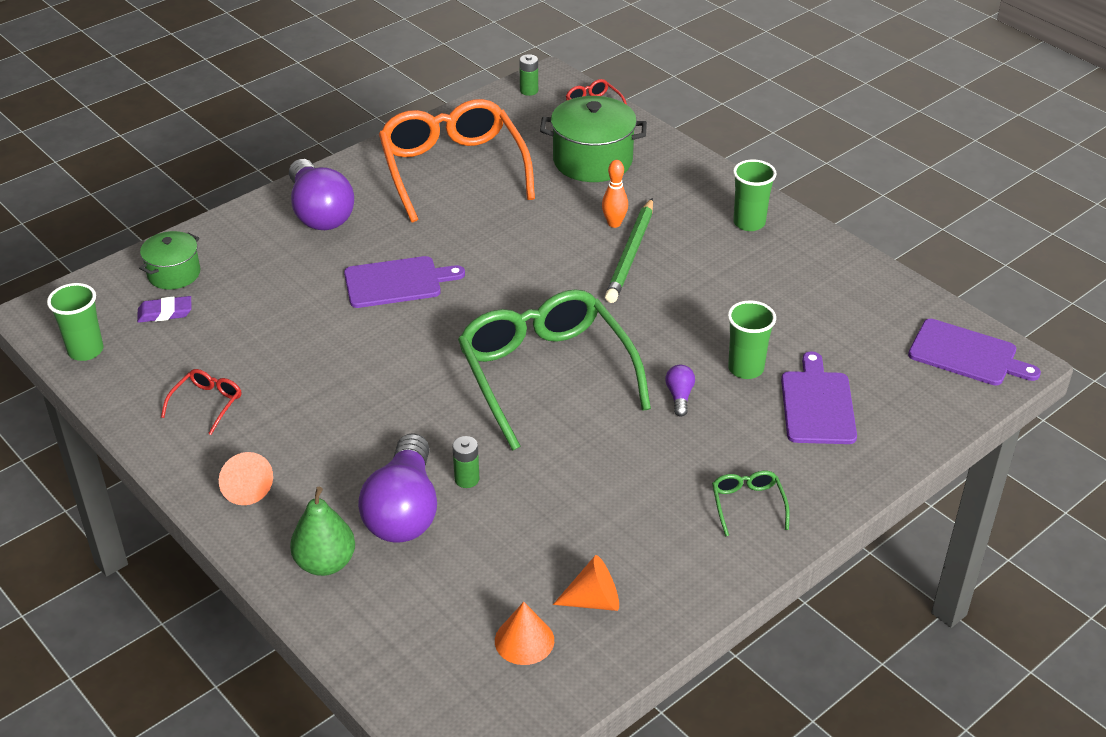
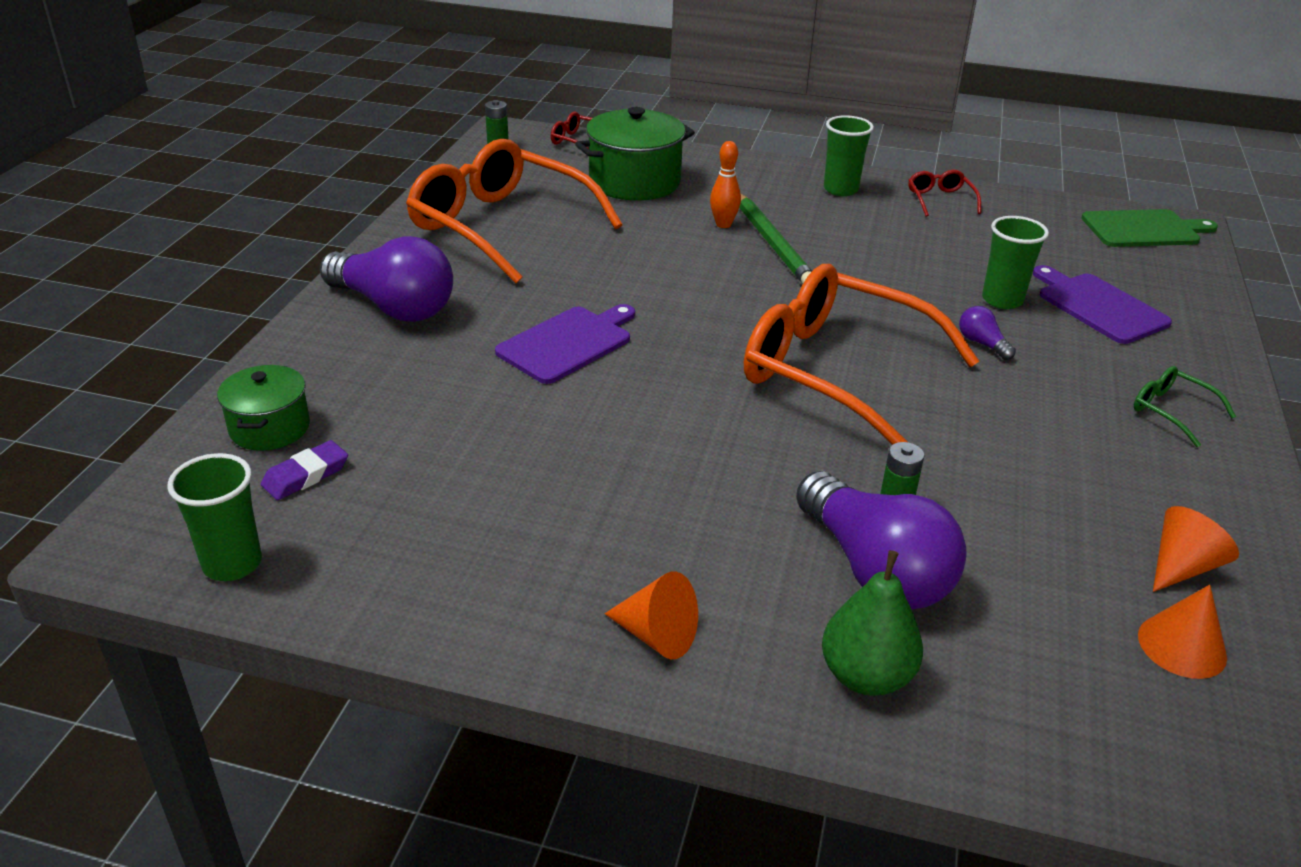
camera: 35 degrees left, 5 degrees down
red glasses [161,369,241,435] -> red glasses moved to [908,170,981,217]
green glasses [458,289,651,451] -> orange glasses [744,264,979,445]
purple cutting board [908,319,1041,386] -> green cutting board [1082,209,1218,247]

